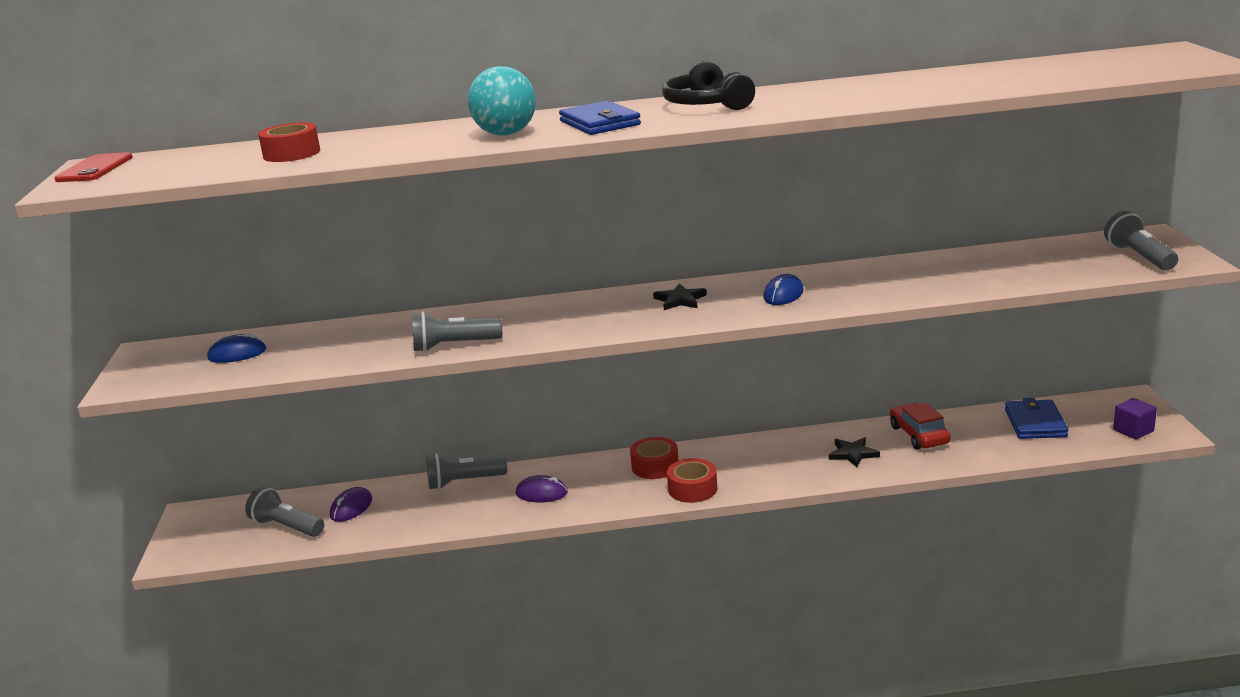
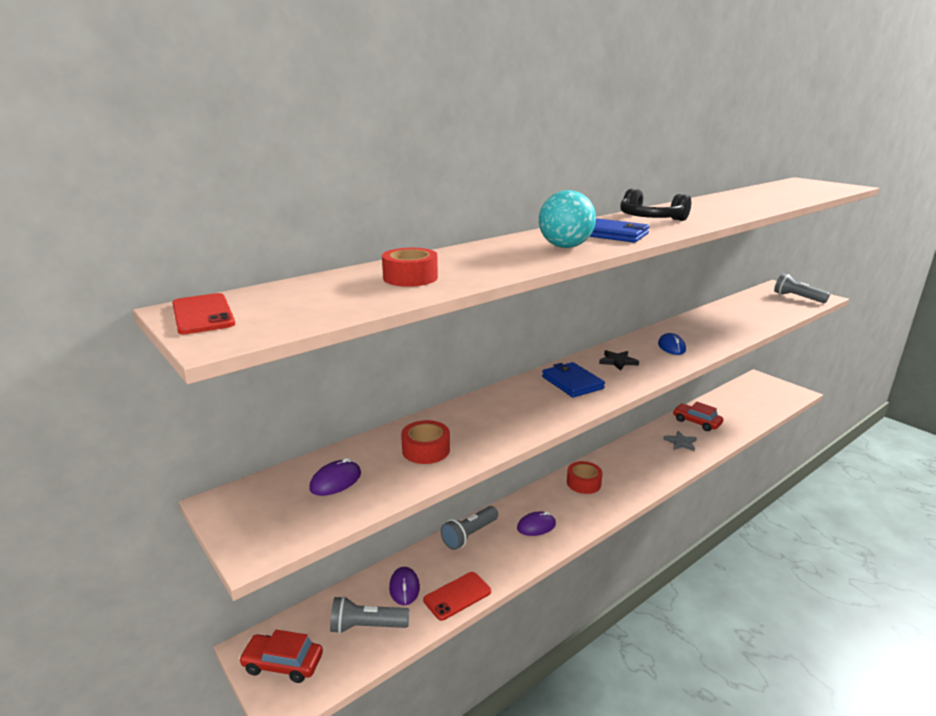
camera: 35 degrees left, 0 degrees up
blue mouse [207,333,267,363] -> purple mouse [309,458,361,496]
grey flashlight [412,311,502,352] -> none
red tape [667,458,717,503] -> red tape moved to [401,420,450,464]
black star [829,437,880,467] -> grey star [664,431,697,451]
blue wallet [1005,398,1068,439] -> blue wallet moved to [542,362,605,398]
purple cube [1113,398,1157,439] -> none
none -> red car [239,630,323,683]
none -> red phone [423,572,491,621]

